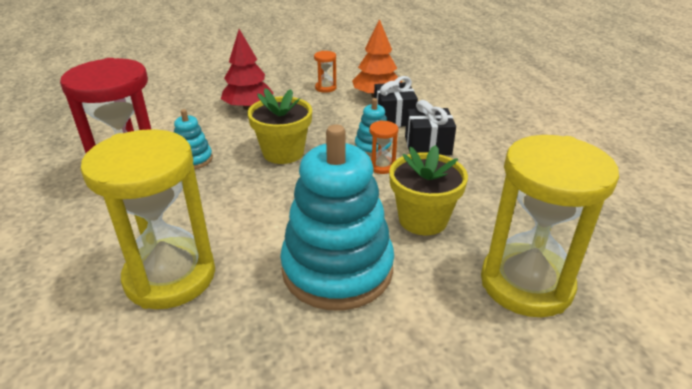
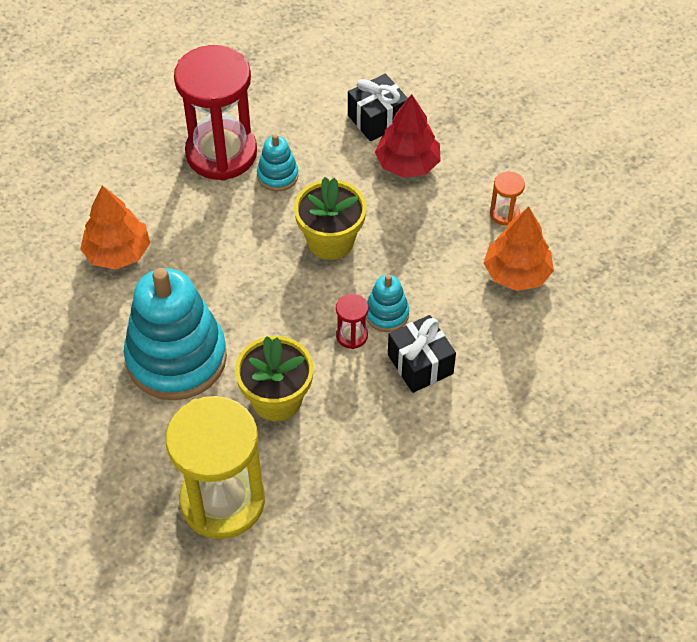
camera: 65 degrees right, 20 degrees up
yellow hourglass [81,129,215,309] -> orange tree [80,185,150,270]
orange hourglass [369,120,398,174] -> red hourglass [336,294,369,349]
black gift [374,76,418,127] -> black gift moved to [348,74,408,141]

